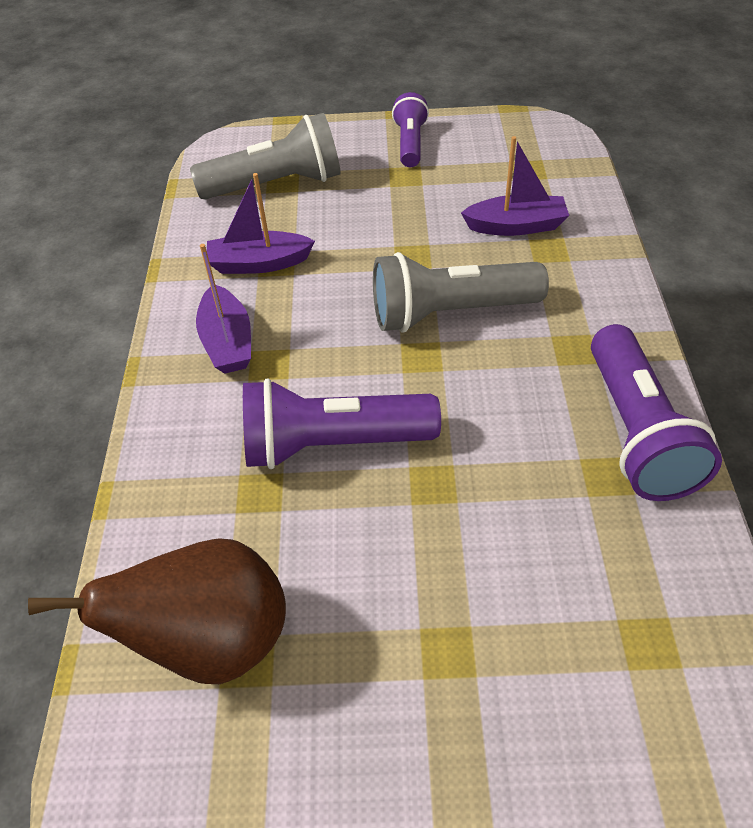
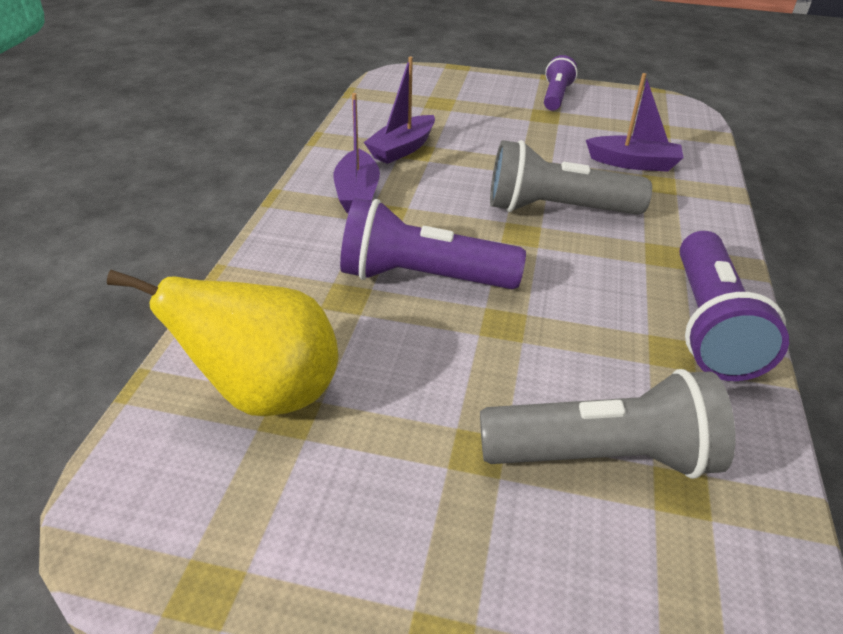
camera: 10 degrees right, 10 degrees down
brown pear [28,538,286,684] -> yellow pear [107,270,338,416]
grey flashlight [190,113,341,199] -> grey flashlight moved to [480,369,735,479]
purple boat [207,173,315,274] -> purple boat turned 60 degrees counterclockwise [364,57,435,164]

